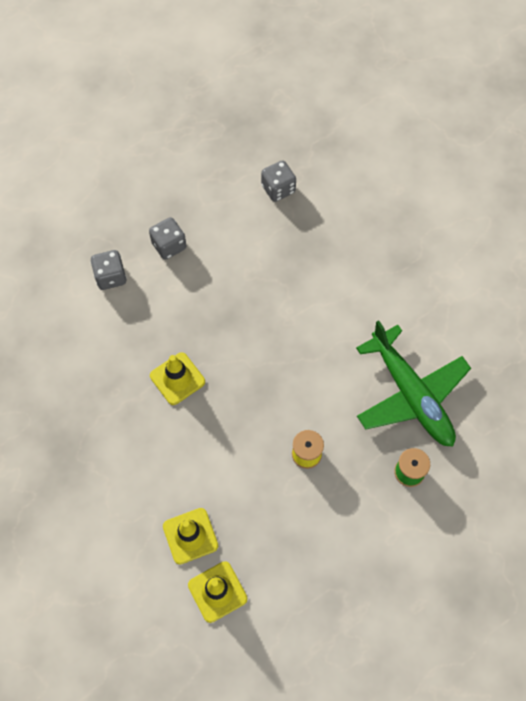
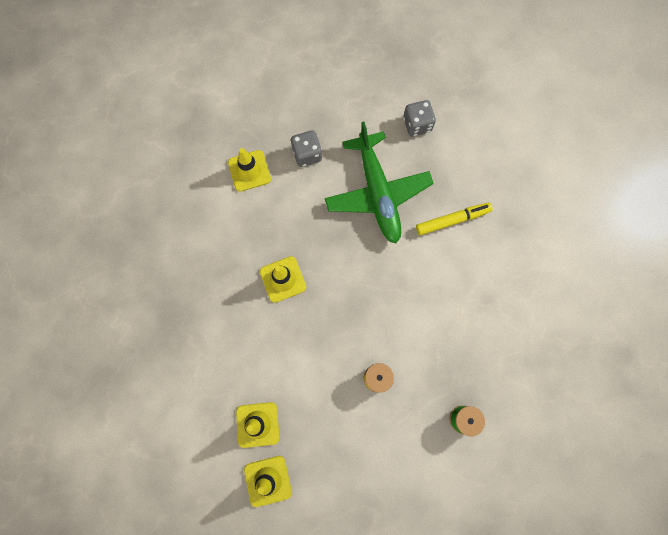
camera: 15 degrees right, 10 degrees up
grey dice [91,250,127,290] -> yellow traffic cone [228,148,271,192]
green plane [356,320,471,447] -> green plane moved to [325,122,434,244]
none -> yellow marker [416,202,493,236]

